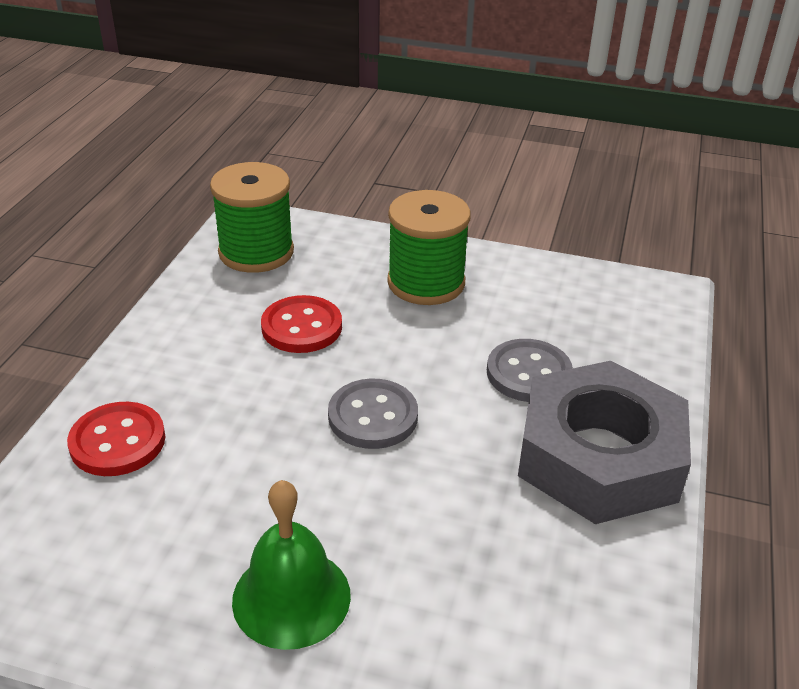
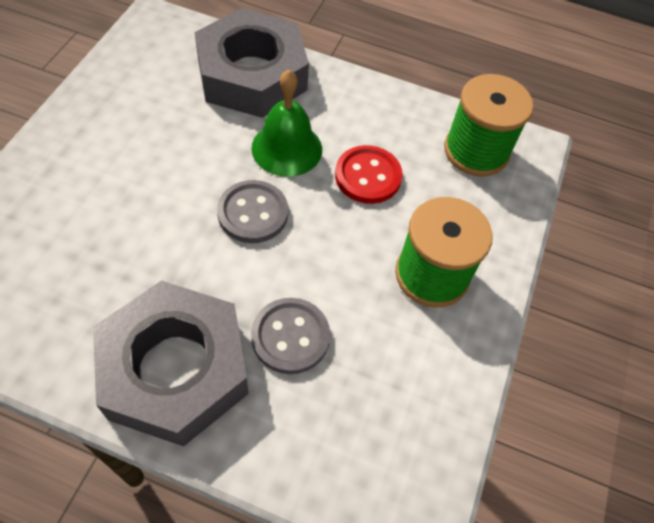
camera: 90 degrees right, 20 degrees up
red button [67,402,165,476] -> grey nut [194,8,309,118]
green bell [232,480,351,650] -> green bell moved to [251,70,322,177]

